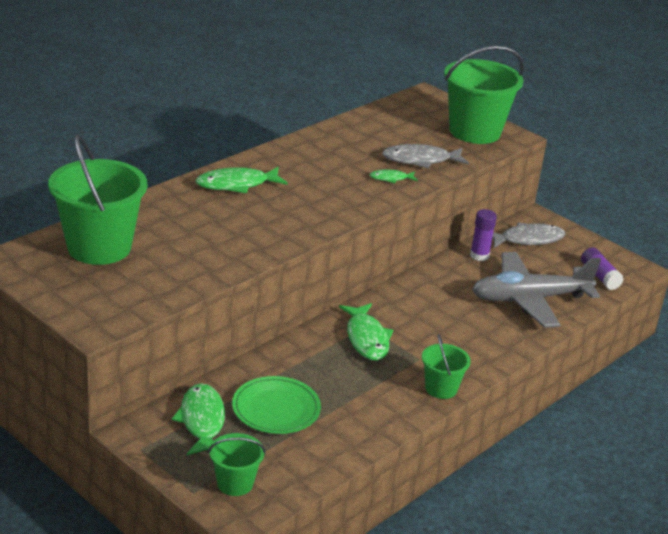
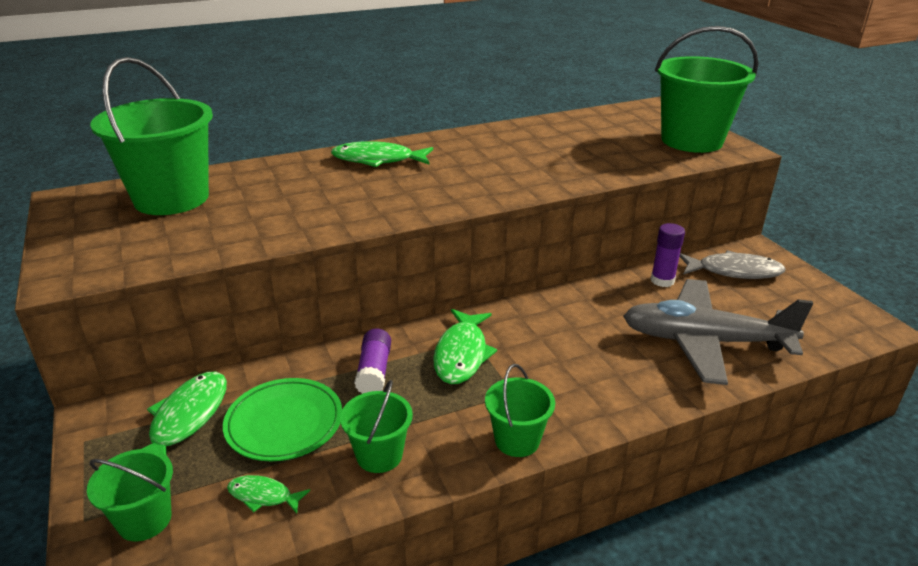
camera: 25 degrees right, 0 degrees up
green fish [369,169,418,183] -> green fish moved to [227,475,310,514]
grey fish [382,144,469,169] -> none
purple glue stick [581,247,624,290] -> purple glue stick moved to [354,328,391,394]
none -> green bucket [340,380,413,473]

